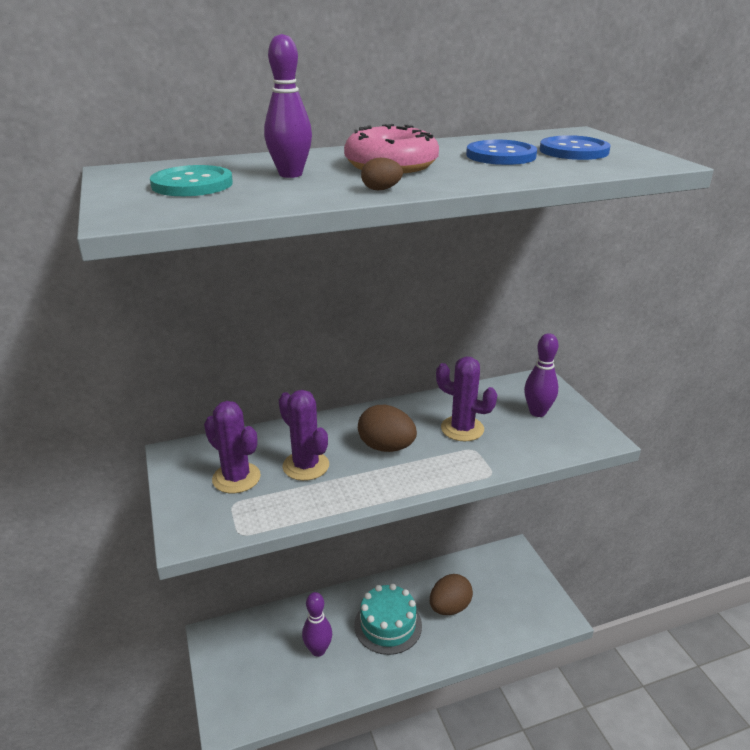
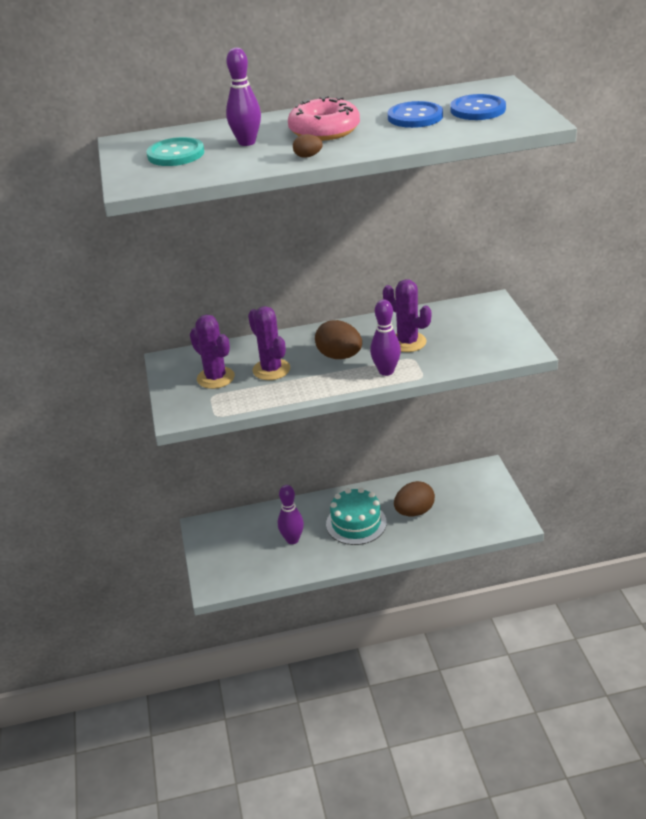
camera: 10 degrees right, 5 degrees up
purple bowling pin [524,333,558,417] -> purple bowling pin moved to [370,299,401,376]

